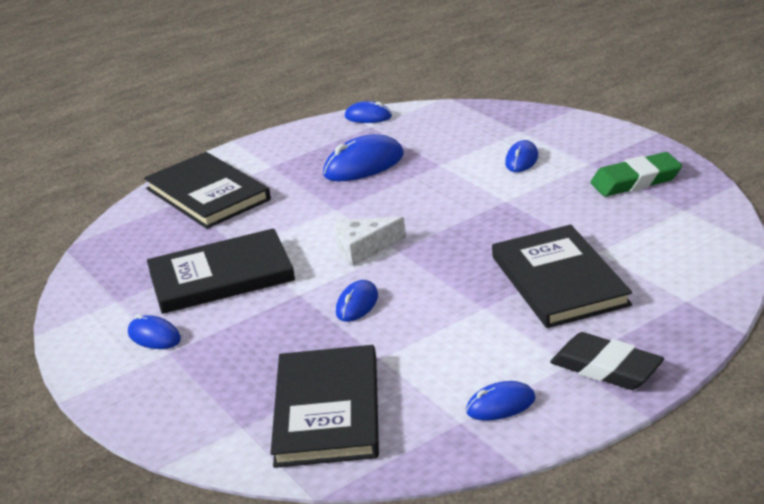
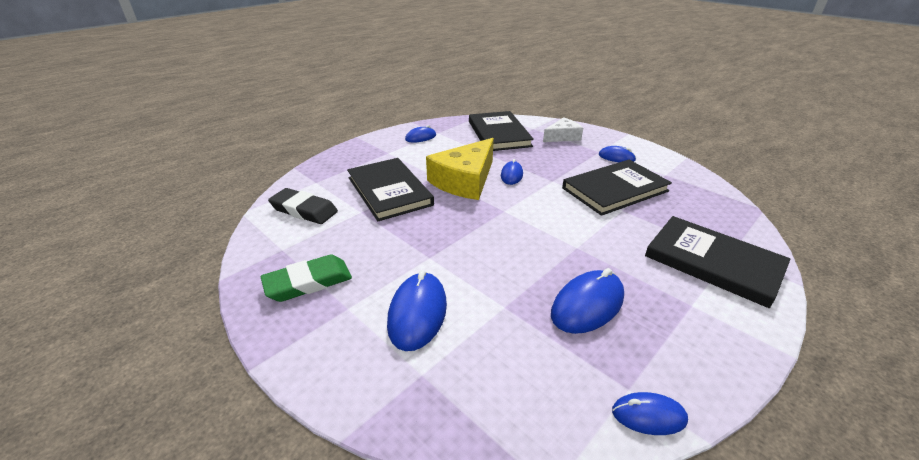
camera: 165 degrees right, 5 degrees up
white cheese [334,217,406,266] -> white cheese moved to [543,117,583,142]
blue mouse [505,140,538,172] -> blue mouse [387,270,447,351], size x1.68
black eraser [550,332,664,390] -> black eraser moved to [268,188,338,224]
none -> yellow cheese [426,138,494,200]

